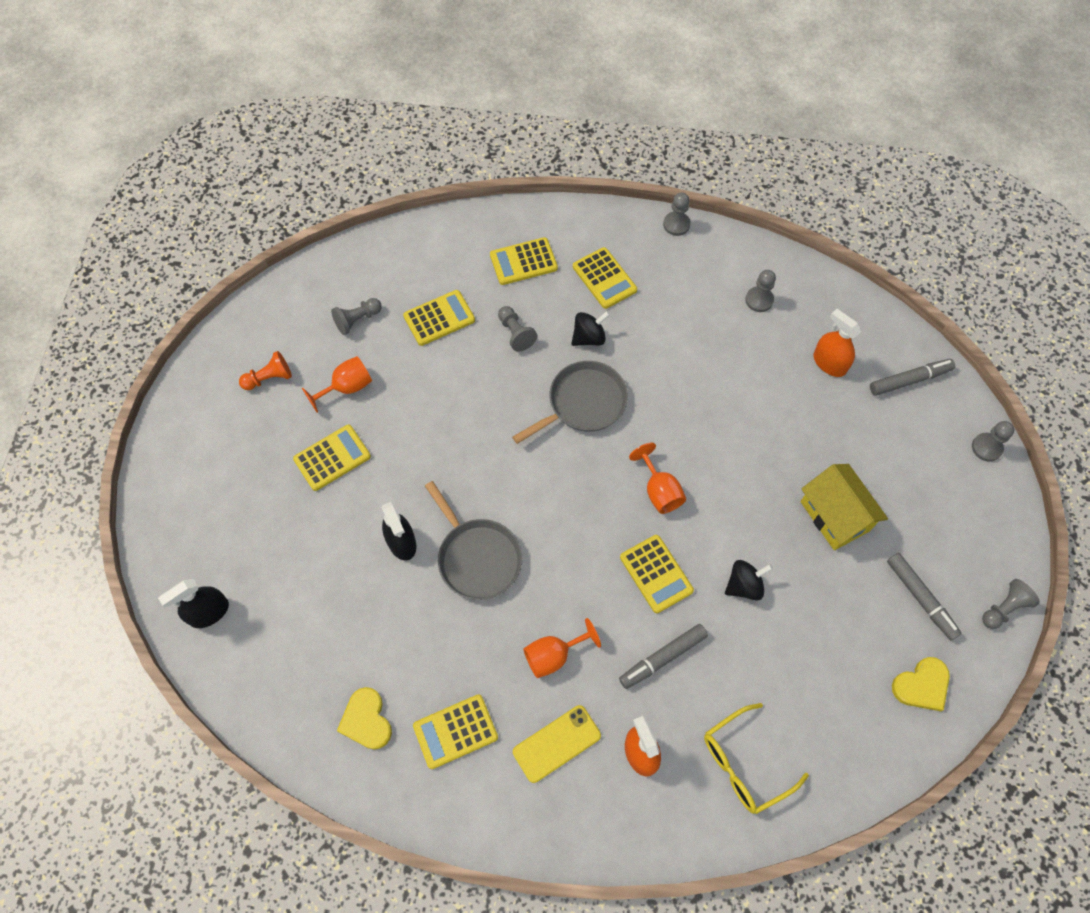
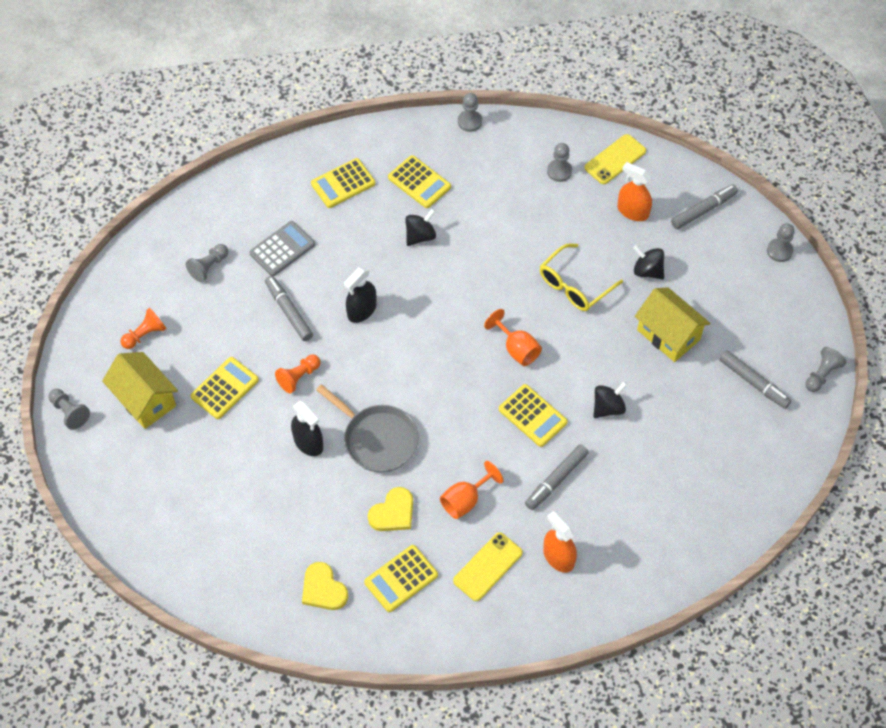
camera: 15 degrees left, 5 degrees down
black spray bottle [158,579,229,628] -> black spray bottle moved to [344,267,377,323]
orange goblet [302,356,372,413] -> none
yellow calculator [403,290,475,346] -> grey calculator [249,221,315,276]
grey pawn [498,306,537,352] -> grey pawn moved to [48,389,90,430]
grey pan [512,361,628,444] -> none
yellow glasses [704,703,809,814] -> yellow glasses moved to [540,243,623,311]
yellow heart [892,657,950,711] -> yellow heart moved to [368,487,413,531]
none -> yellow house [102,352,178,429]
none -> grey marker [265,276,313,341]
none -> orange pawn [275,355,321,394]
none -> yellow phone [585,134,646,184]
none -> black spinning top [633,245,664,279]

